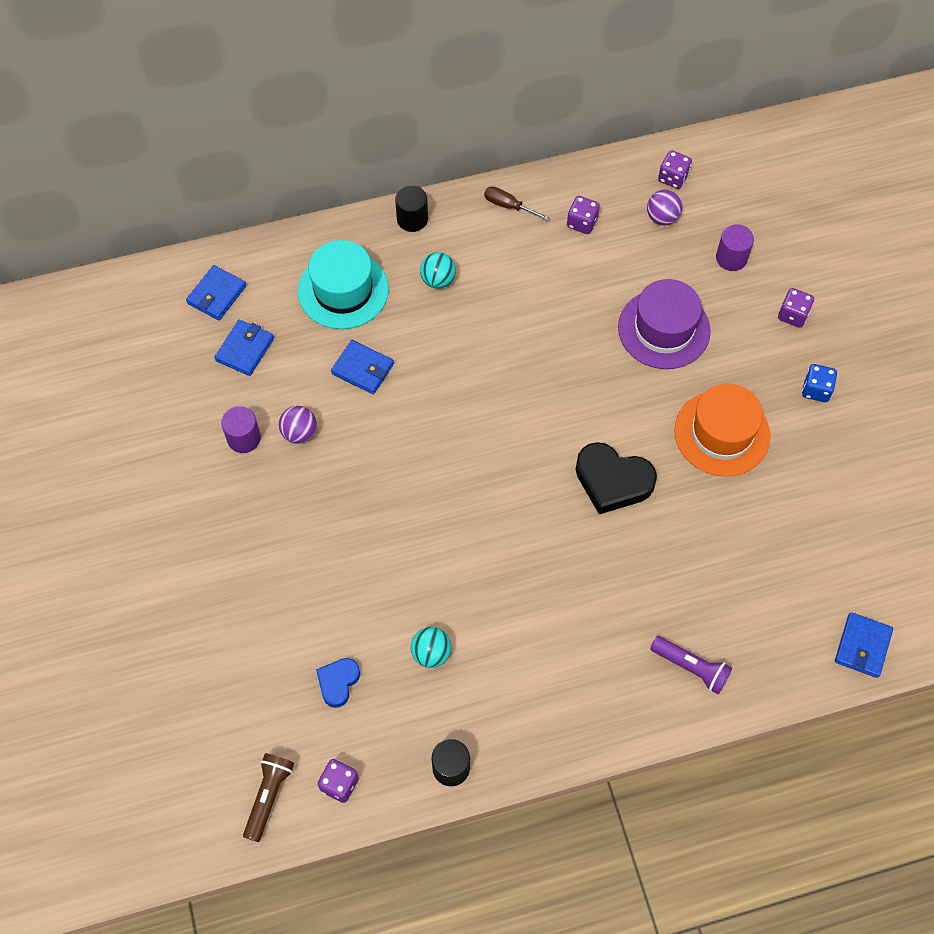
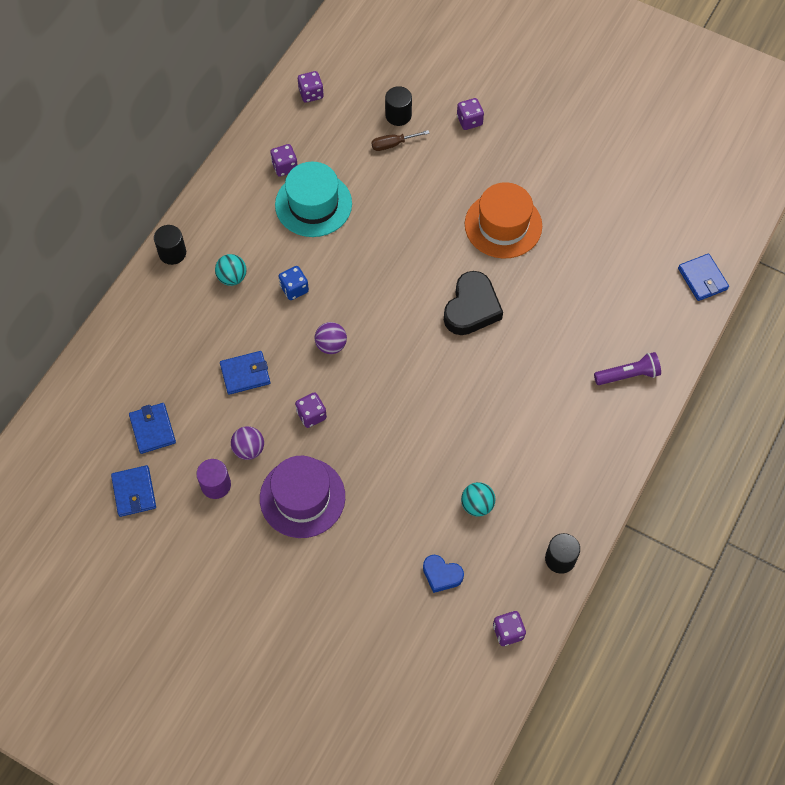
camera: 45 degrees left, 0 degrees up
blue wallet [186,265,246,320] -> blue wallet moved to [111,465,156,517]
brown flashlight [243,753,294,842] -> none
turquoise hat [298,240,389,329] -> turquoise hat moved to [275,162,352,237]
blue heart [316,658,360,708] -> blue heart turned 45 degrees counterclockwise [423,555,464,593]
brown screwdriver [484,186,549,220] -> brown screwdriver moved to [371,130,430,151]
black heart [576,442,657,514] -> black heart turned 45 degrees counterclockwise [444,271,503,335]
purple hat [618,279,711,369] -> purple hat moved to [260,456,345,538]
purple ball [647,190,682,225] -> purple ball moved to [315,322,347,354]
purple cylinder [716,224,754,271] -> black cylinder [385,86,412,126]
blue dice [802,364,837,402] -> blue dice moved to [279,266,309,300]
none -> purple dice [295,392,327,428]

